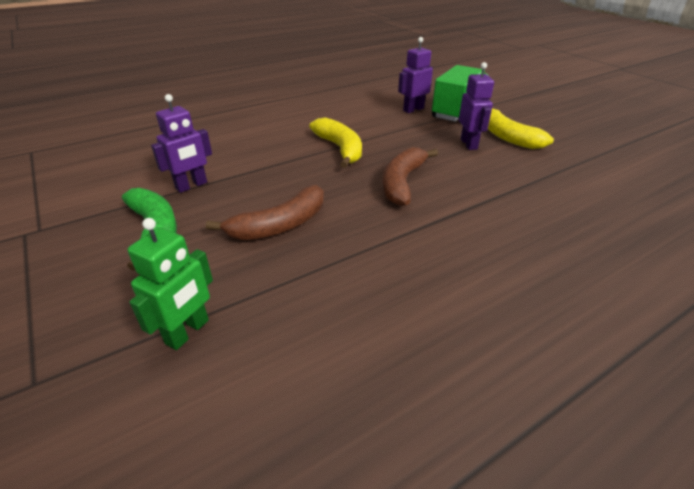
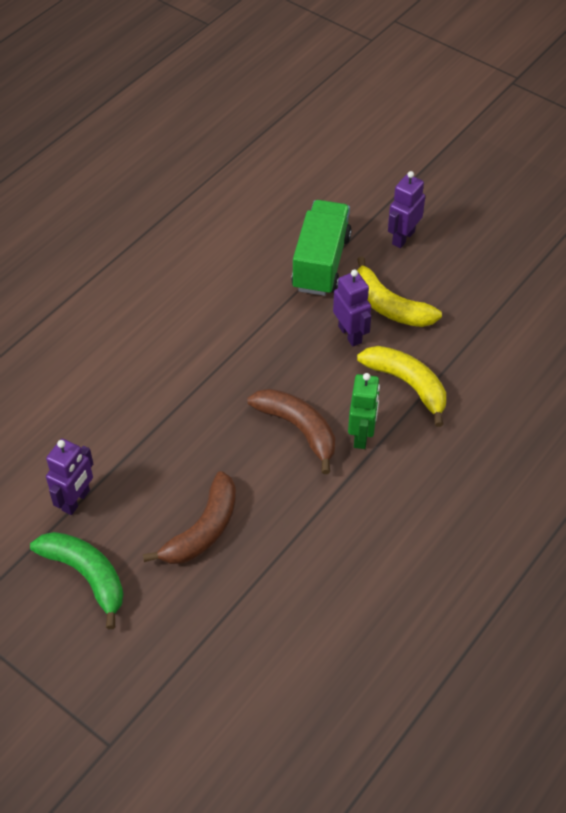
camera: 20 degrees left, 15 degrees up
green robot [127,218,213,350] -> green robot moved to [348,373,380,449]
yellow banana [309,118,362,168] -> yellow banana moved to [357,346,446,427]
brown banana [382,147,438,206] -> brown banana turned 135 degrees clockwise [248,389,335,474]
purple robot [398,37,433,113] -> purple robot moved to [388,171,425,248]

